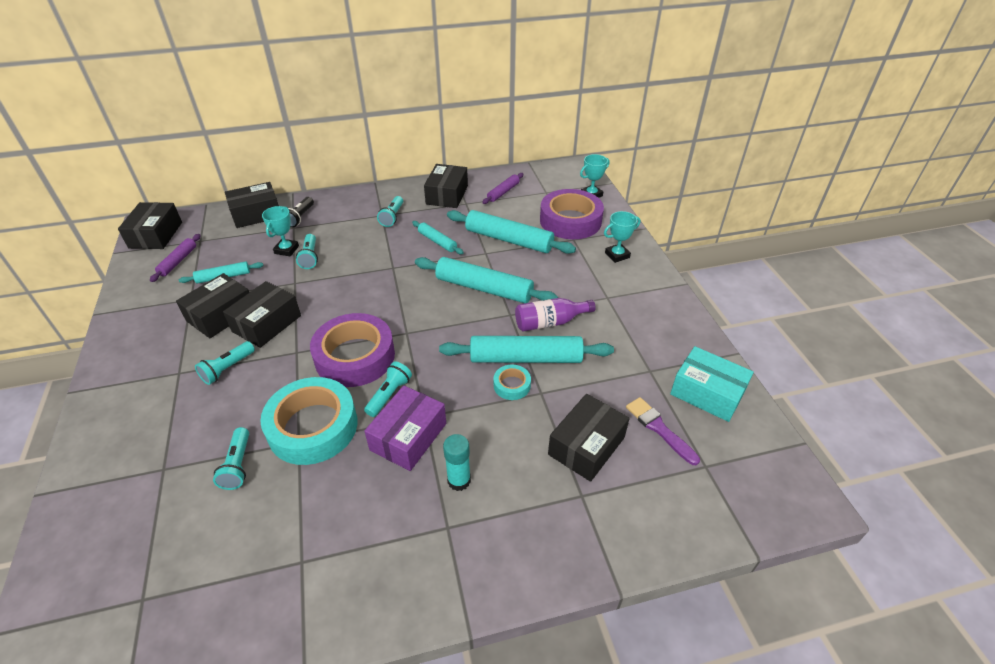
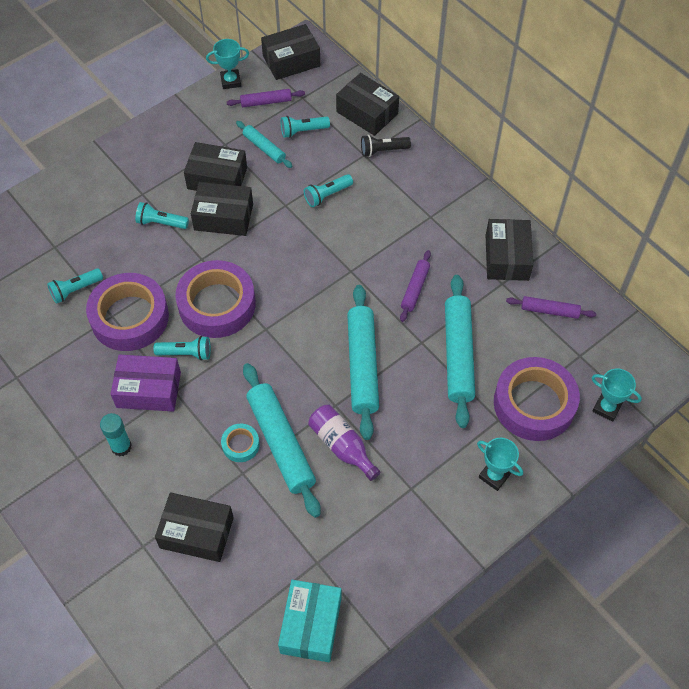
camera: 65 degrees right, 15 degrees up
turquoise tape [260,377,358,465] -> purple tape [86,273,169,351]
turquoise trophy [262,206,299,256] -> turquoise trophy moved to [206,39,249,89]
turquoise flashlight [377,196,403,227] -> turquoise flashlight moved to [281,116,330,138]
turquoise rolling pin [412,221,464,254] -> purple rolling pin [400,250,431,322]
black box [424,164,468,208] -> black box turned 75 degrees counterclockwise [486,219,533,281]
purple brush [626,397,700,465] -> none

